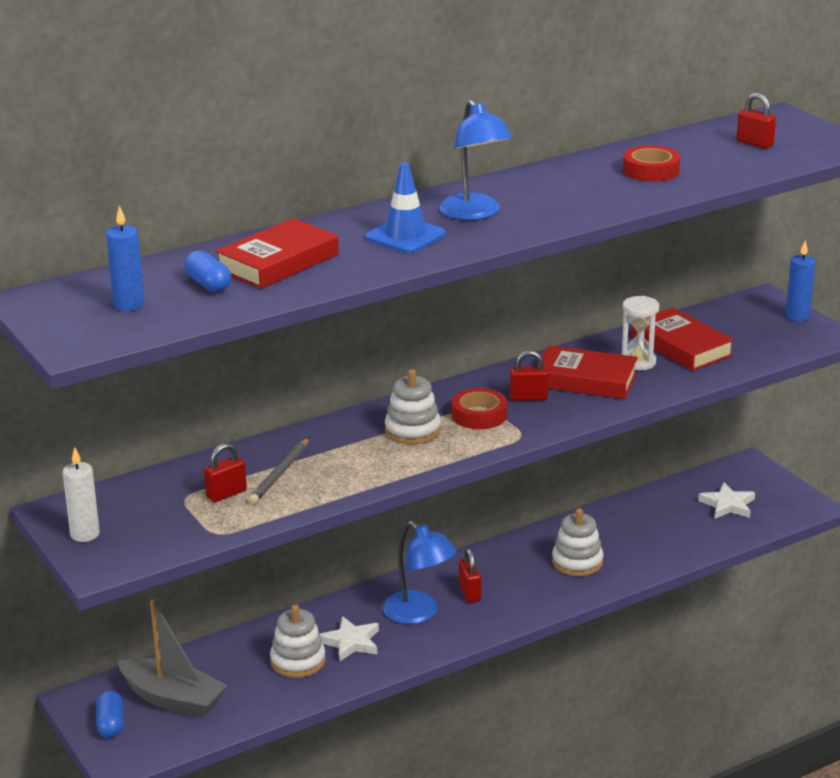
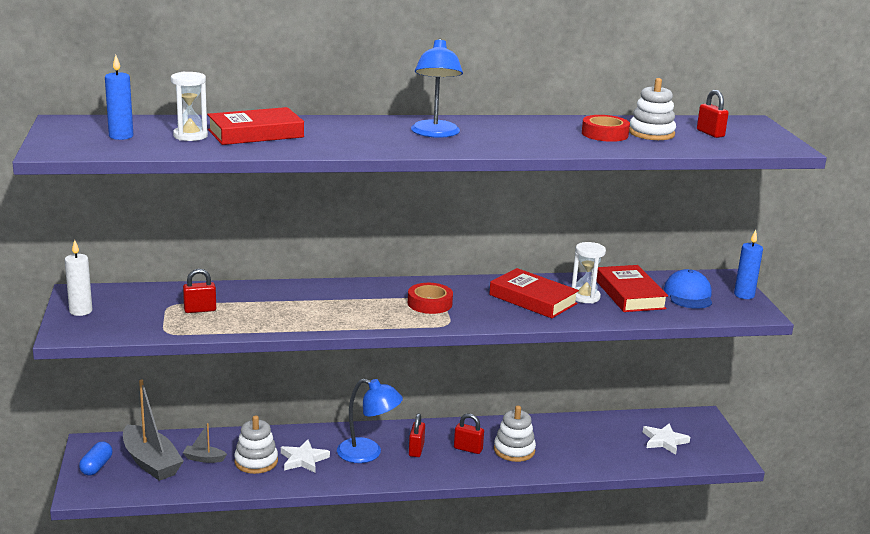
camera: 20 degrees right, 5 degrees down
blue capsule [185,250,231,292] -> white hourglass [171,72,208,141]
grey pencil [248,438,309,504] -> none
blue traffic cone [366,163,446,253] -> none
blue lamp [382,521,457,624] -> blue lamp turned 45 degrees counterclockwise [337,379,403,463]
white stacking toy [385,369,441,444] -> white stacking toy moved to [629,78,676,140]
red padlock [510,350,548,401] -> red padlock moved to [454,414,484,454]
none -> grey boat [183,423,227,463]
none -> blue cap [664,269,712,309]

